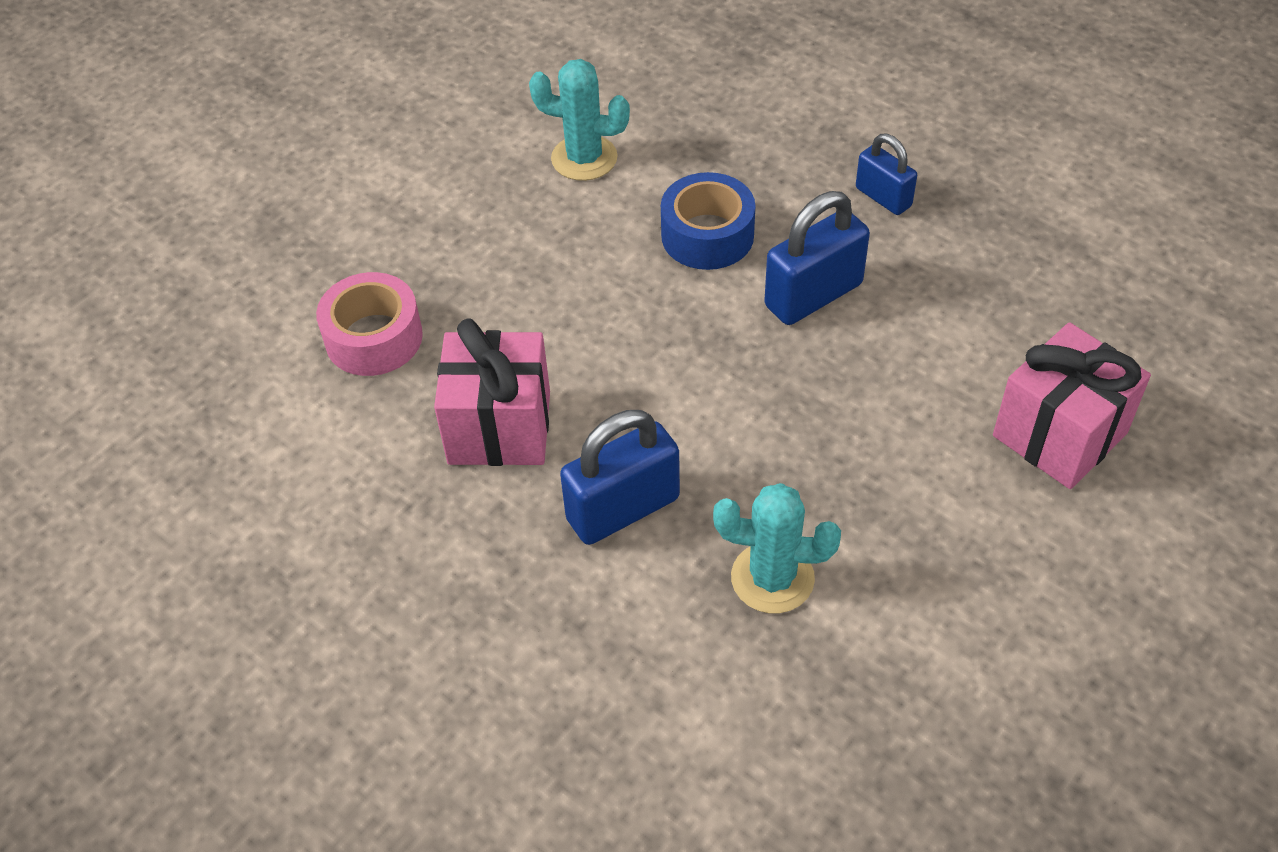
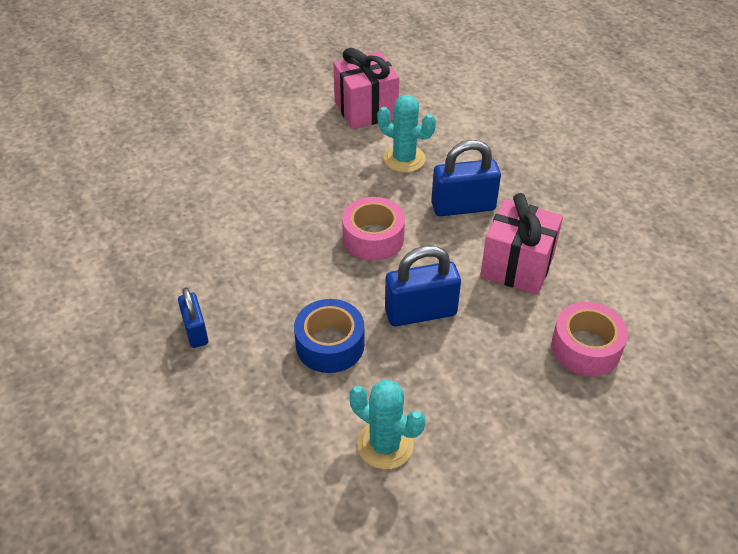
camera: 160 degrees left, 5 degrees down
blue padlock [764,191,870,325] -> blue padlock moved to [385,246,461,327]
pink gift [993,322,1151,489] -> pink gift moved to [333,48,399,129]
none -> pink tape [342,197,405,261]

